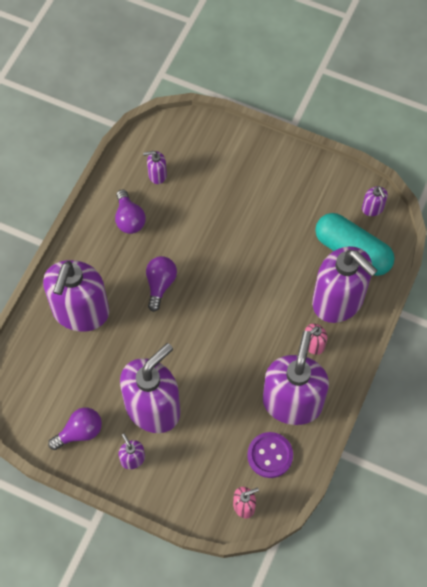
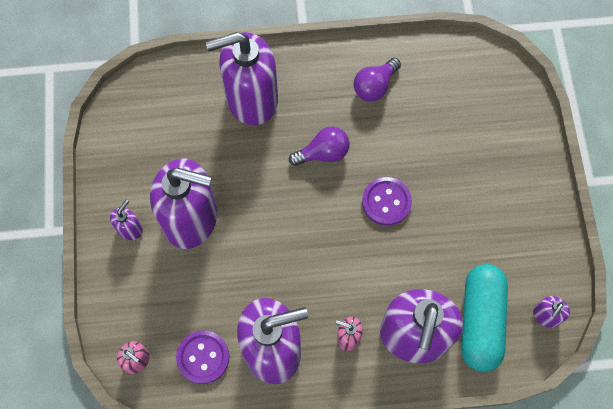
camera: 60 degrees right, 5 degrees up
purple light bulb [48,407,102,450] -> none
purple soap dispenser [143,151,167,184] -> none
none -> purple button [362,177,412,226]

